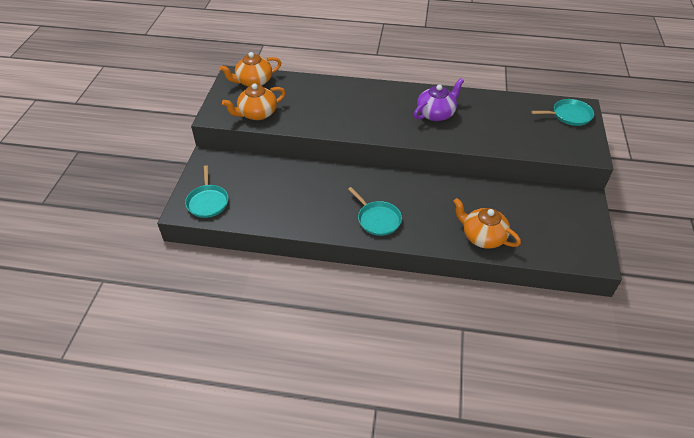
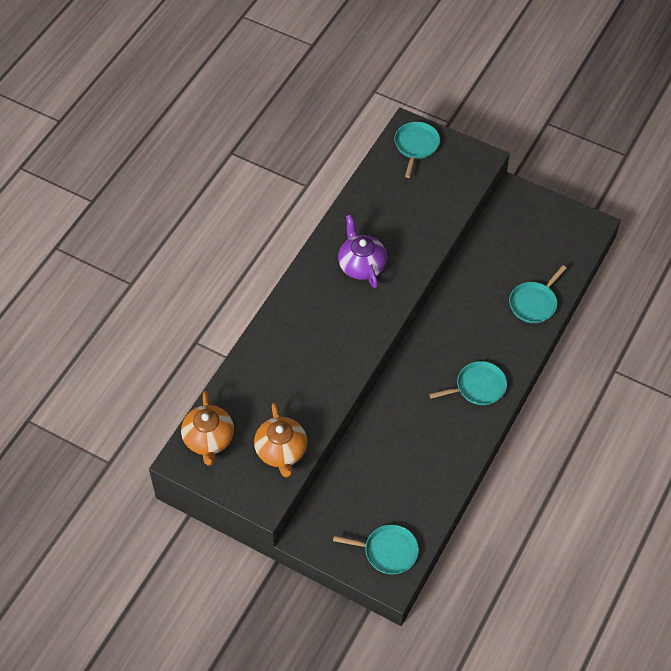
camera: 70 degrees left, 10 degrees up
orange teapot [453,198,521,249] -> turquoise pan [509,265,567,323]

